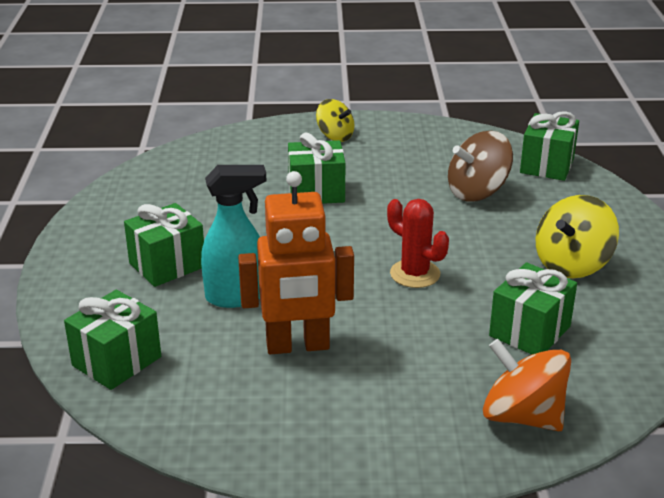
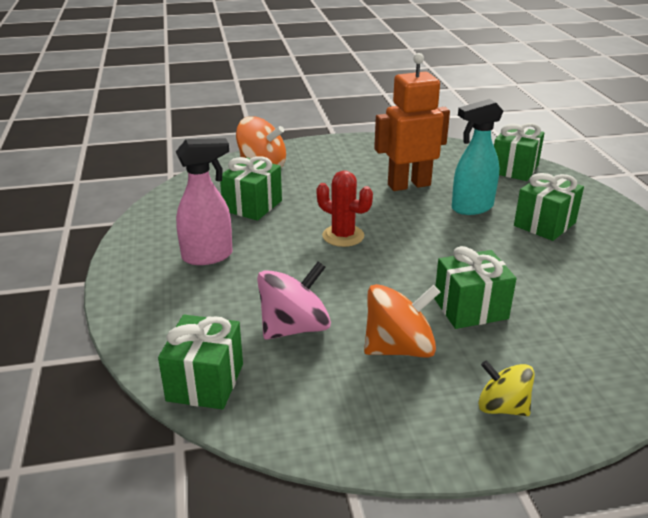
camera: 170 degrees right, 0 degrees up
brown spinning top [448,131,513,202] -> pink spinning top [257,261,331,340]
yellow spinning top [536,195,619,278] -> pink spray bottle [176,138,233,265]
none -> orange spinning top [364,284,440,358]

